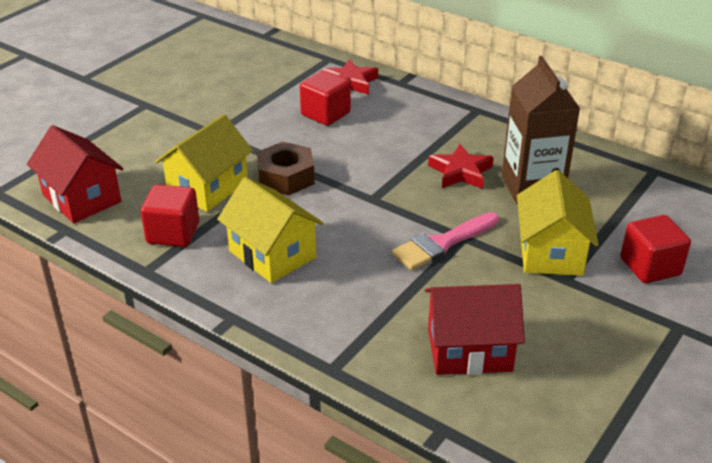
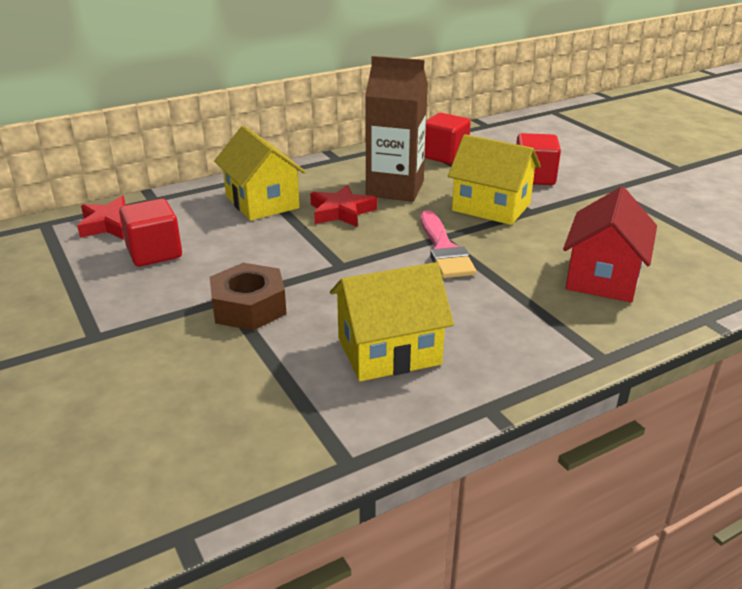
camera: 65 degrees left, 5 degrees down
red house [27,125,123,223] -> none
red cube [141,185,199,247] -> red cube moved to [425,113,471,164]
yellow house [155,114,253,212] -> yellow house moved to [214,126,306,221]

